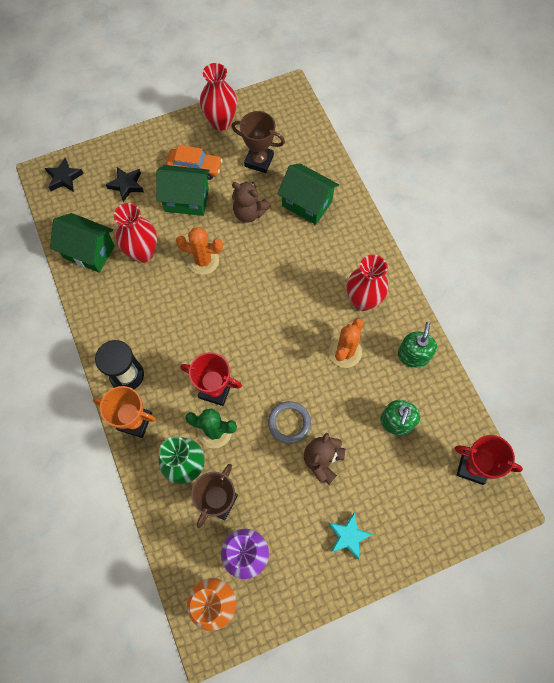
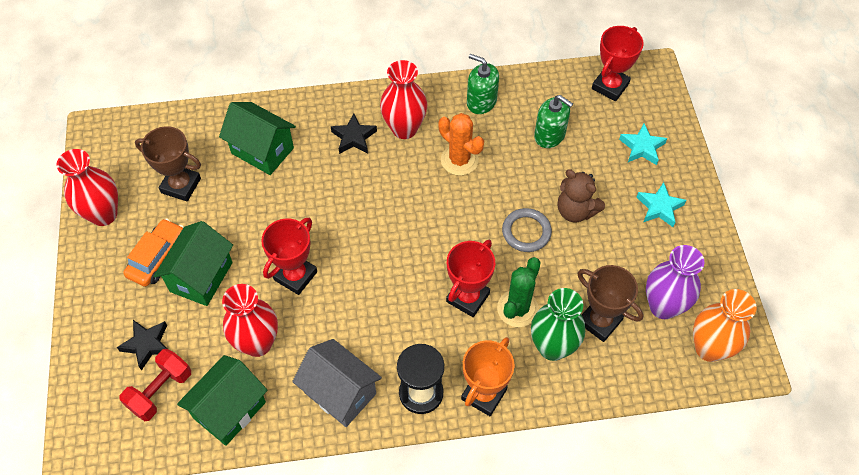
camera: 75 degrees left, 10 degrees down
black star [45,158,84,192] -> black star moved to [331,114,377,154]
orange cactus [176,227,223,275] -> red trophy [261,218,317,295]
brown trophy [231,111,285,173] -> brown trophy turned 75 degrees clockwise [135,126,201,201]
brown teddy bear [232,181,271,223] -> none
green house [278,163,339,225] -> green house turned 75 degrees clockwise [219,102,296,175]
none -> red dumbbell [119,349,191,421]
none -> grey house [292,339,382,427]
none -> turquoise star [619,123,667,165]

